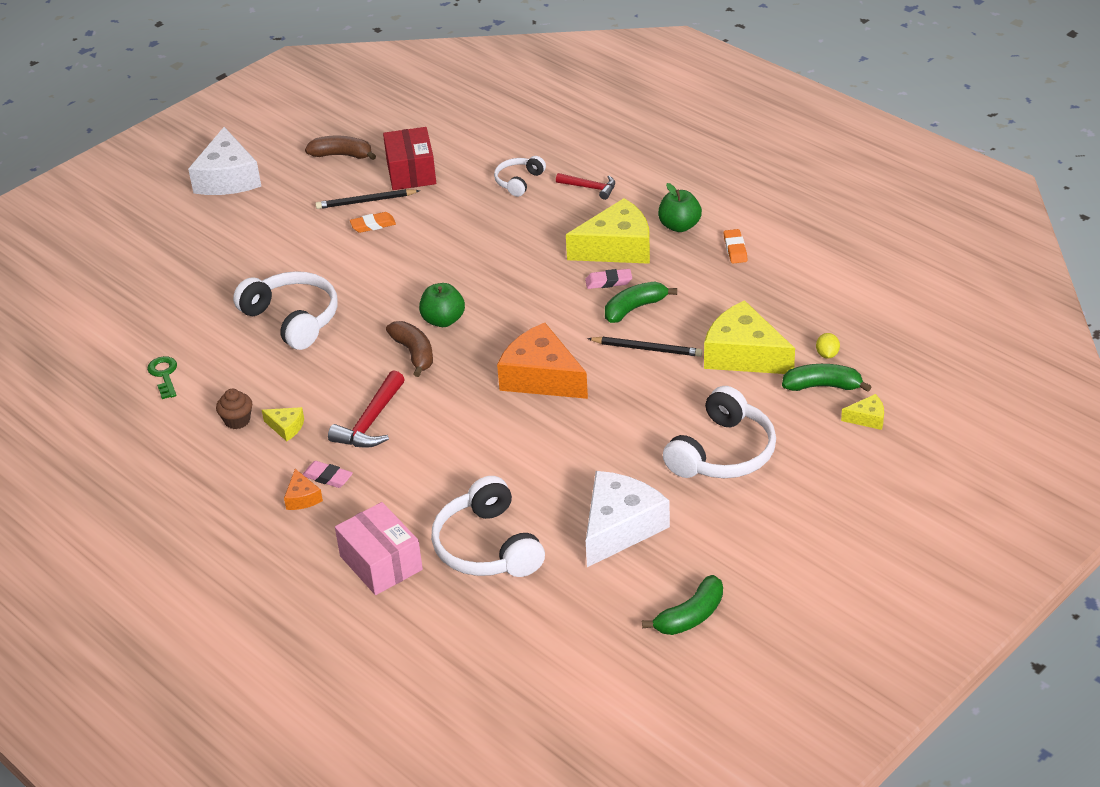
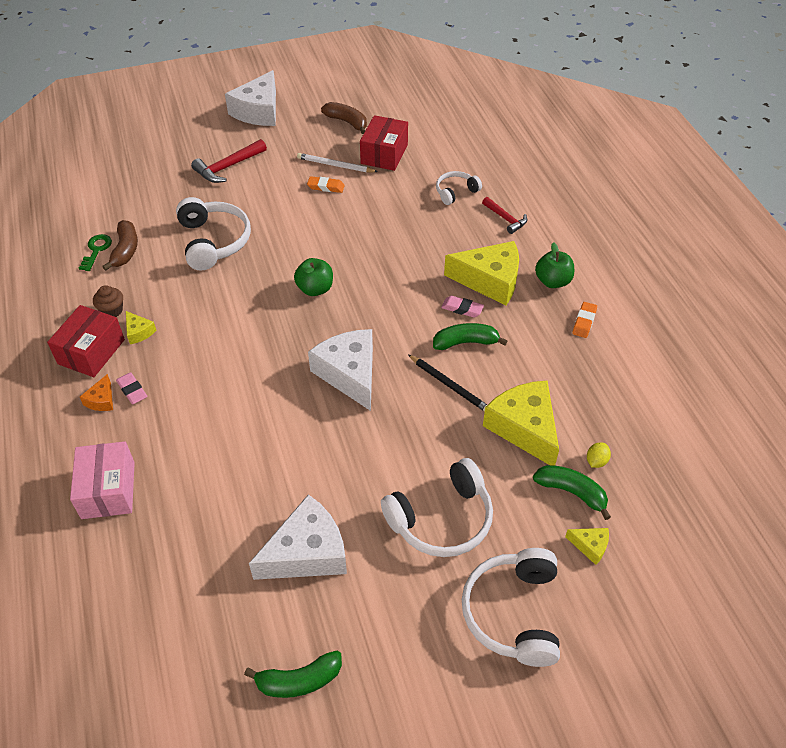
camera: 25 degrees right, 10 degrees up
black pencil [315,189,420,209] -> white pencil [297,153,378,173]
red hammer [328,370,405,448] -> red hammer moved to [191,139,267,183]
brown banana [386,321,433,377] -> brown banana moved to [102,220,138,271]
white headphones [431,476,545,577] -> white headphones moved to [462,548,560,667]
orange cheese [497,323,588,399] -> white cheese [308,329,373,411]
none -> red box [47,305,125,377]

